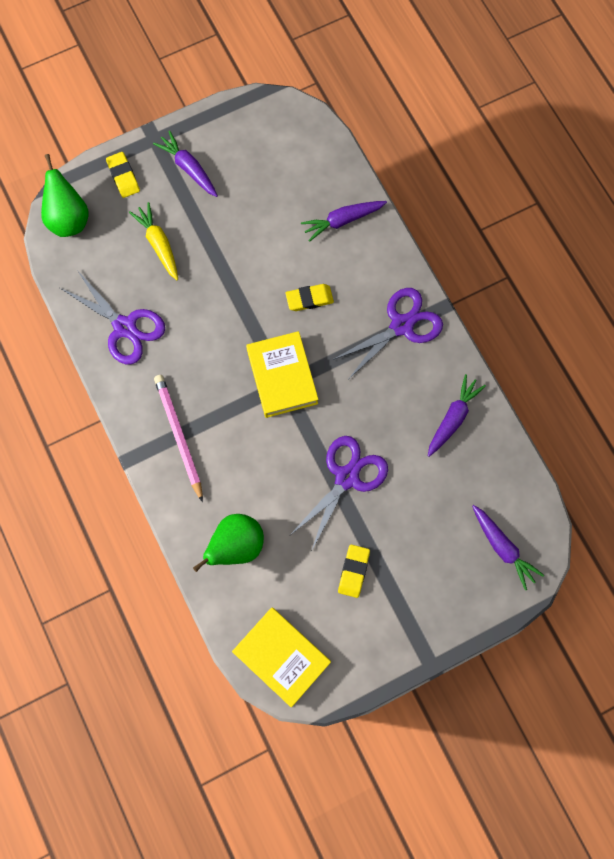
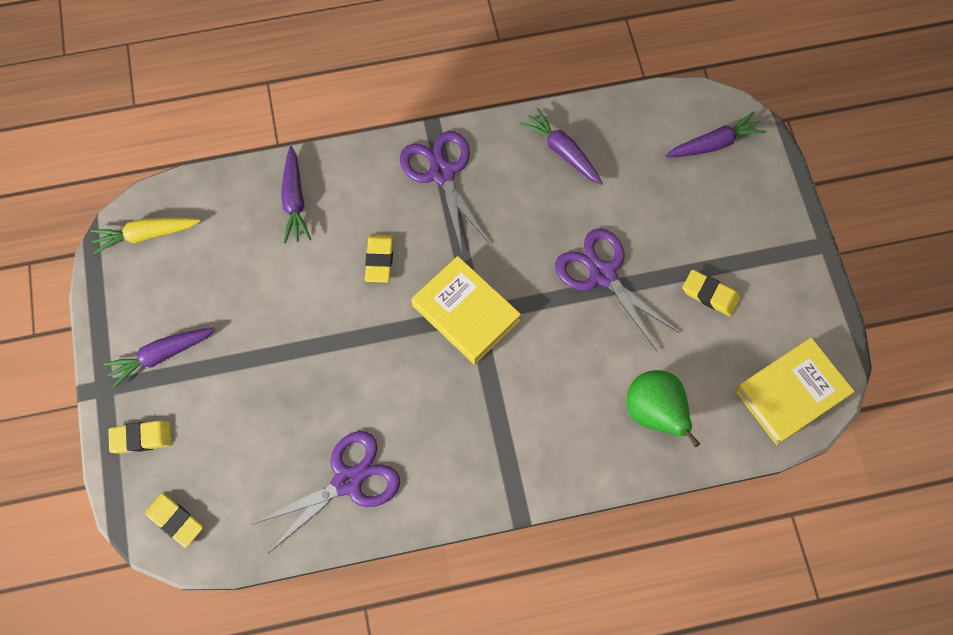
camera: 75 degrees left, 5 degrees down
green pear [41,154,89,237] -> yellow eraser [145,493,203,548]
yellow carrot [129,202,178,281] -> yellow carrot moved to [90,218,201,254]
pink pencil [154,375,203,502] -> none
yellow book [246,331,319,418] -> yellow book turned 45 degrees clockwise [411,256,521,364]

